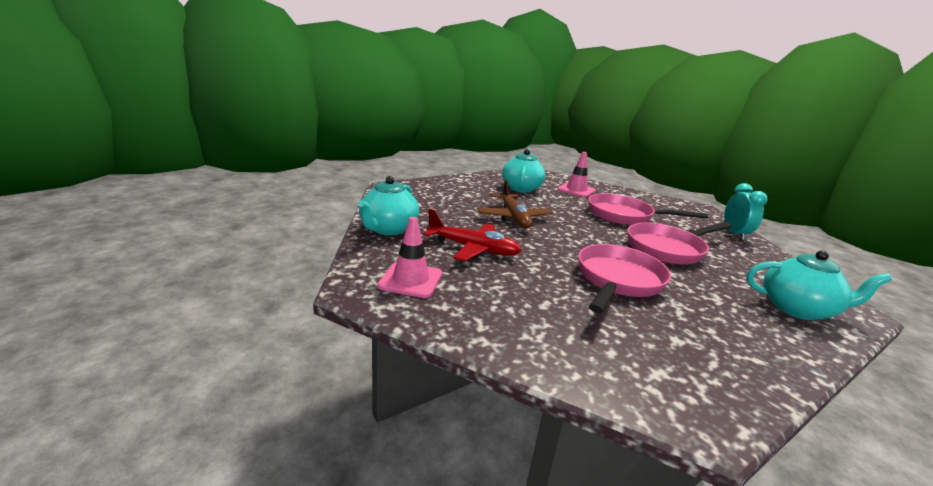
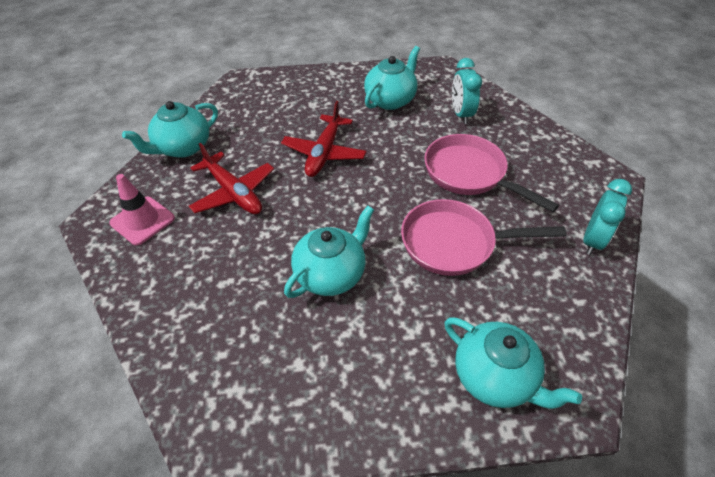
camera: 30 degrees right, 25 degrees up
brown plane [478,179,553,229] -> red plane [281,101,366,177]
pink traffic cone [558,152,596,197] -> turquoise clock [452,58,482,124]
pink pan [578,244,671,313] -> turquoise teapot [284,206,374,298]

